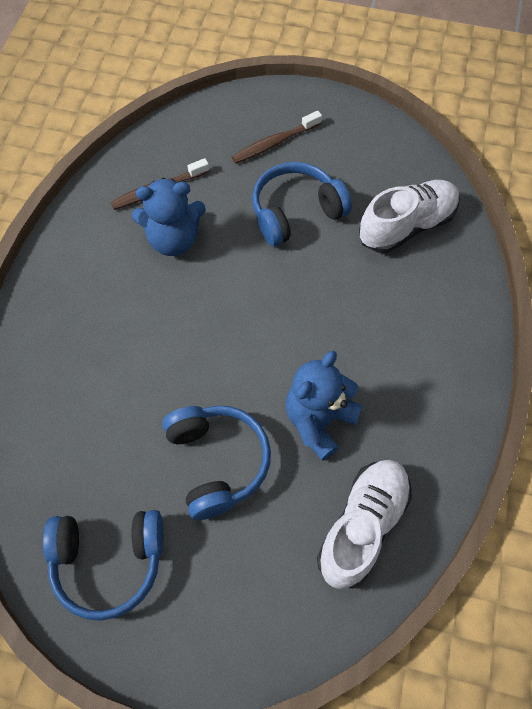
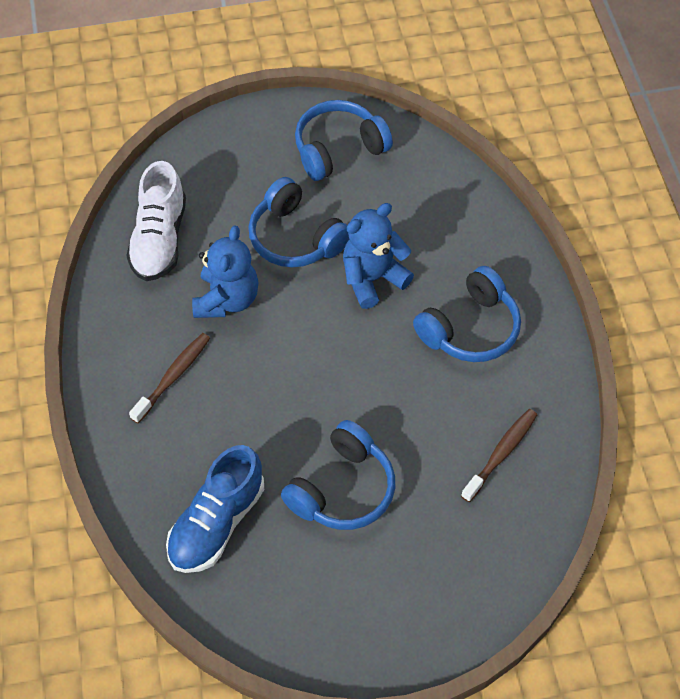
camera: 155 degrees right, 5 degrees down
blue teddy bear [132,178,206,256] -> blue teddy bear moved to [343,203,414,309]
brown toothbrush [232,111,322,163] -> brown toothbrush moved to [129,333,210,424]
white shoe [359,180,460,253] -> blue shoe [166,445,264,573]
none -> blue headphones [413,266,521,362]

